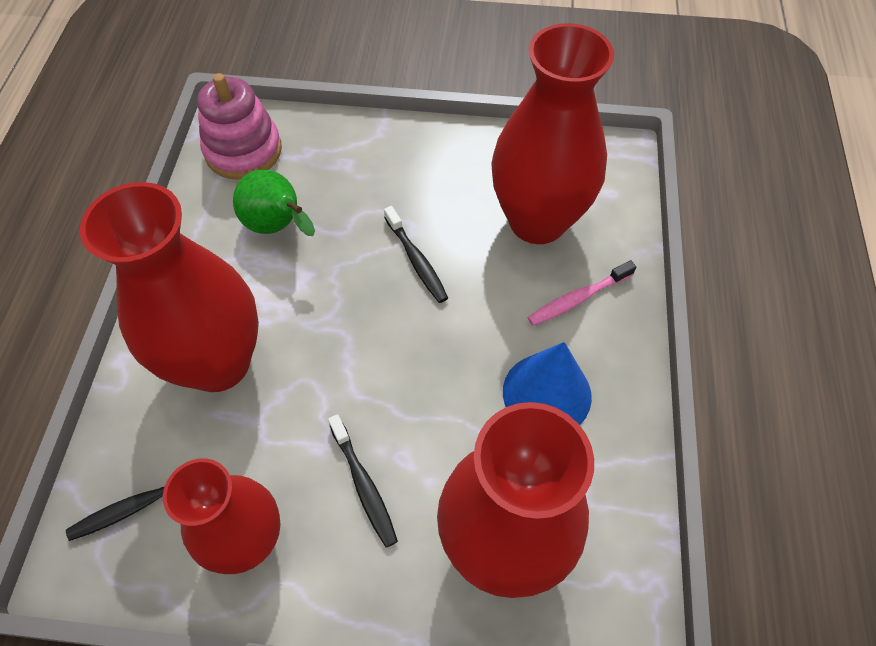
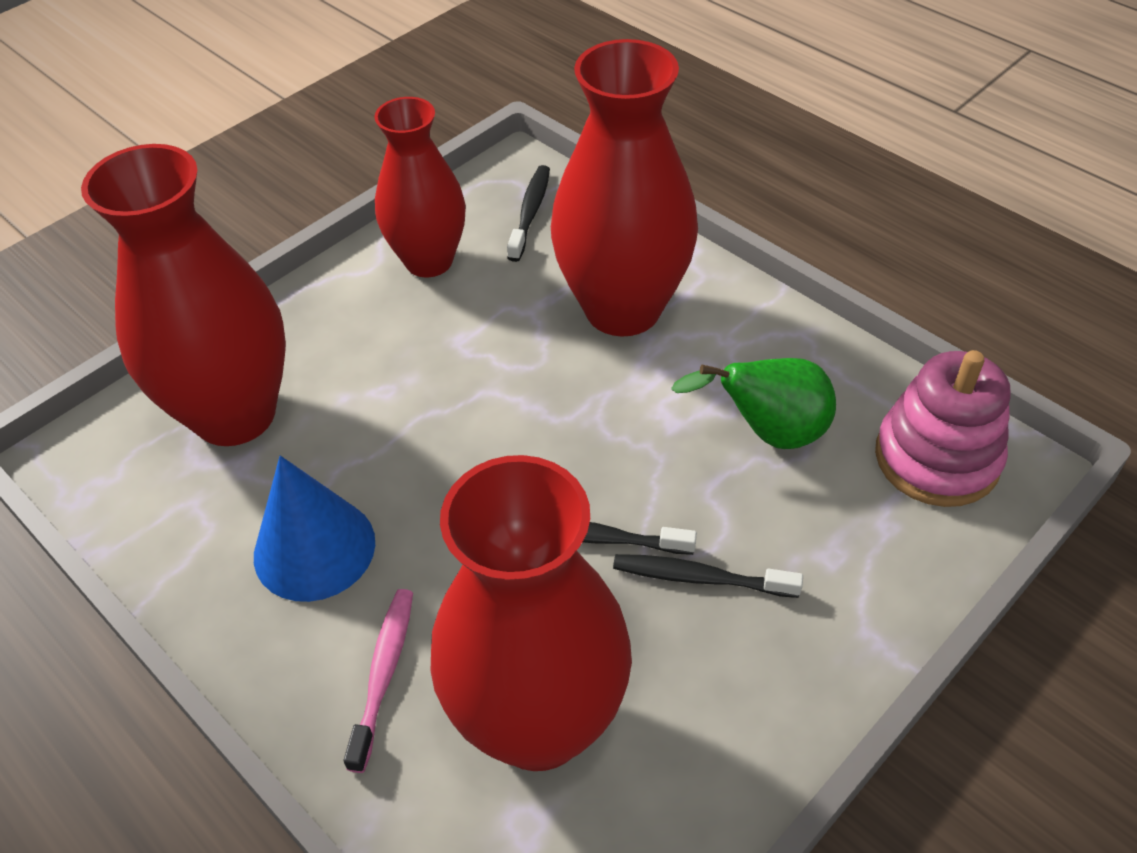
camera: 130 degrees right, 10 degrees down
black toothbrush [328,414,398,548] -> black toothbrush moved to [613,554,803,598]

